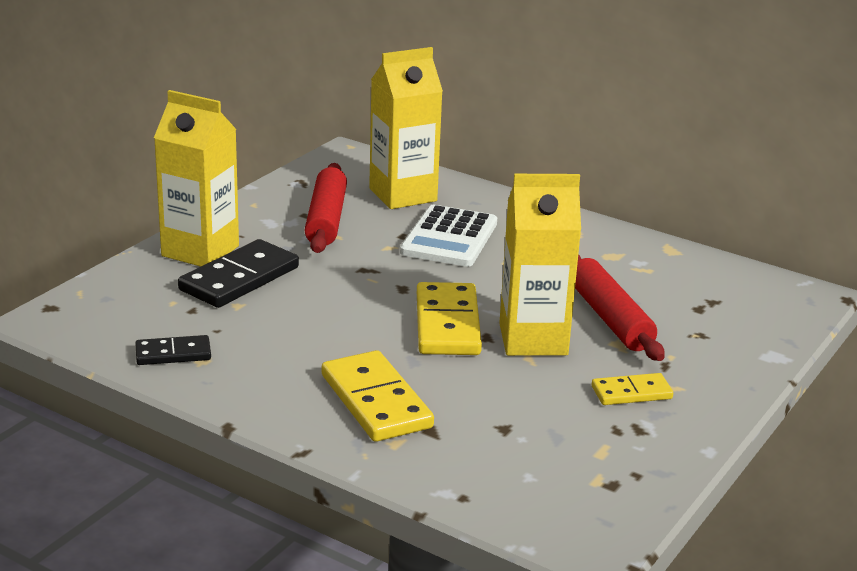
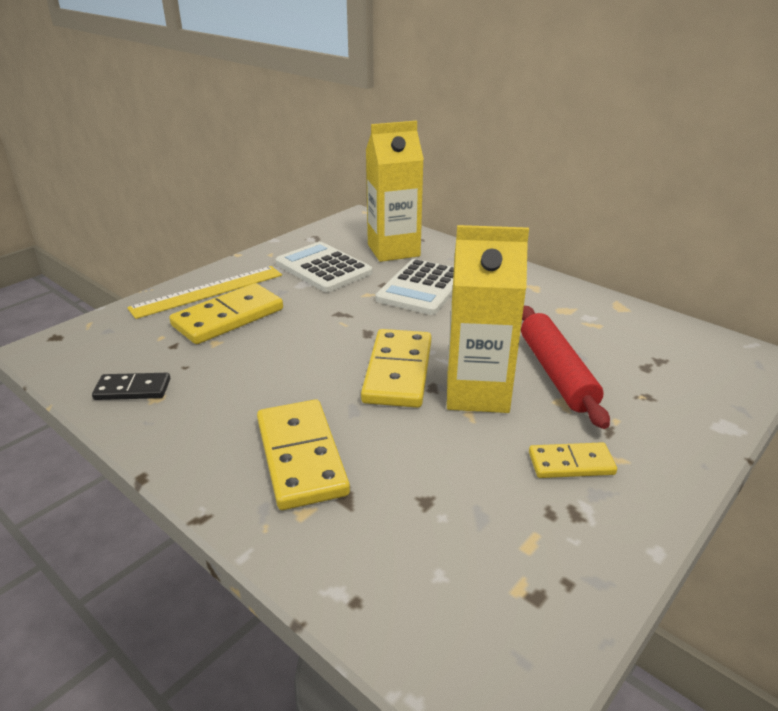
camera: 10 degrees right, 5 degrees up
yellow carton [154,90,239,267] -> yellow ruler [127,266,282,319]
black domino [178,239,299,308] -> yellow domino [169,283,283,344]
red rolling pin [305,163,347,253] -> white calculator [276,242,372,292]

